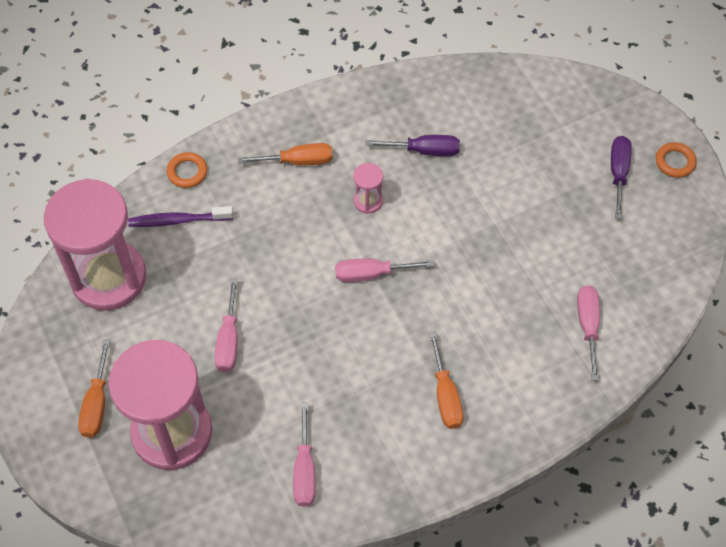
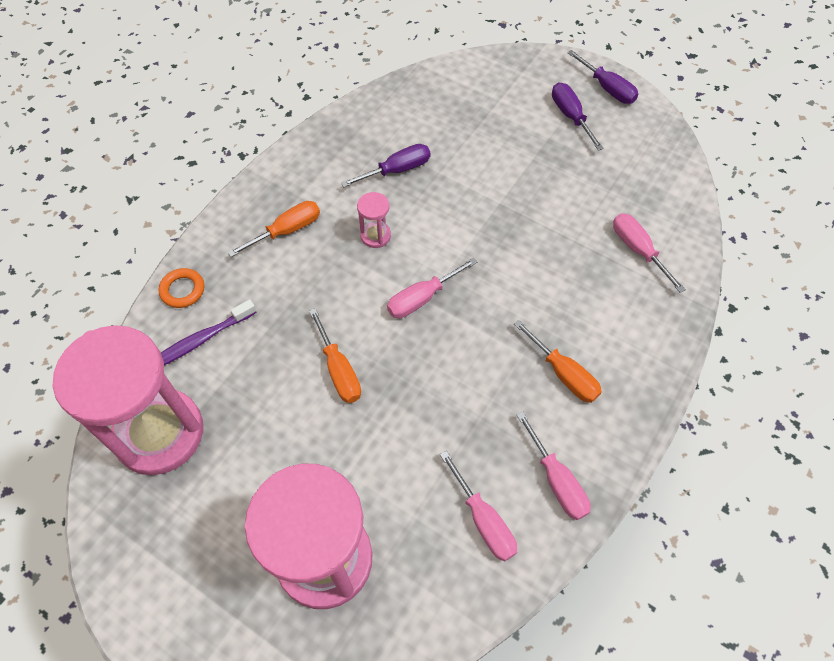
camera: 30 degrees left, 0 degrees up
orange screwdriver [78,339,110,438] -> orange screwdriver moved to [309,308,361,403]
pink screwdriver [214,278,238,372] -> pink screwdriver moved to [517,412,591,520]
orange ring [656,142,697,178] -> purple screwdriver [567,50,638,104]

